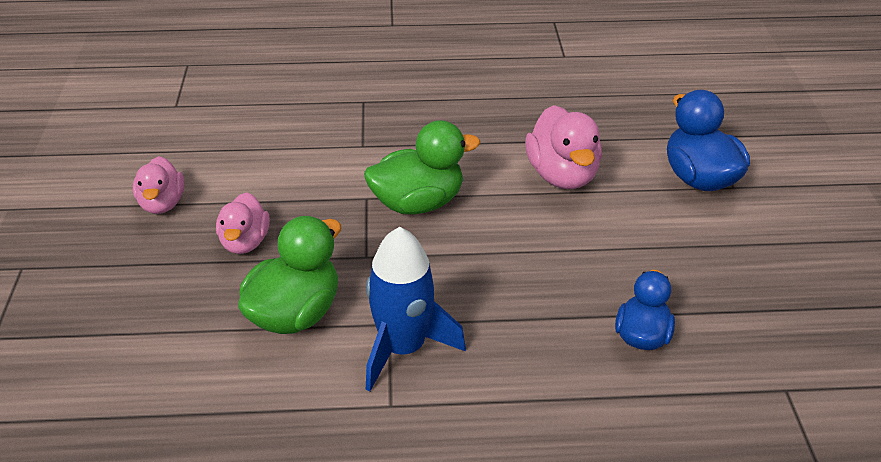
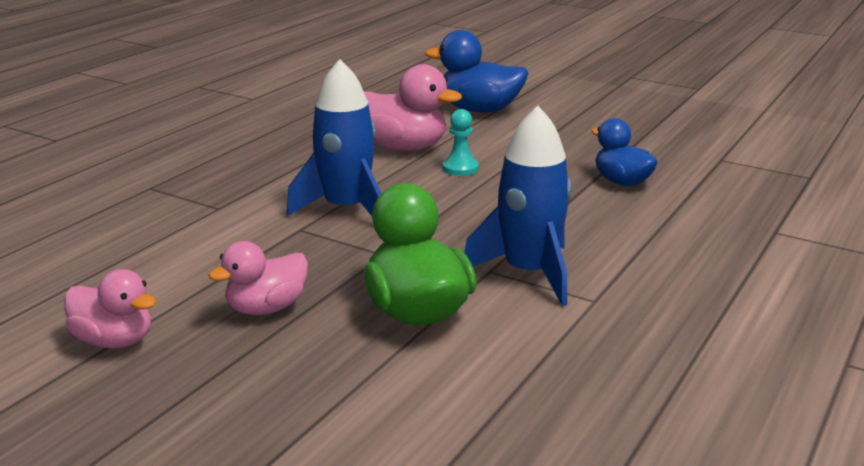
camera: 55 degrees left, 15 degrees down
pink duck [216,192,270,254] -> pink duck turned 105 degrees clockwise [208,241,308,315]
green duck [364,120,480,214] -> blue rocket [286,59,382,216]
none -> turquoise pawn [442,109,479,176]

